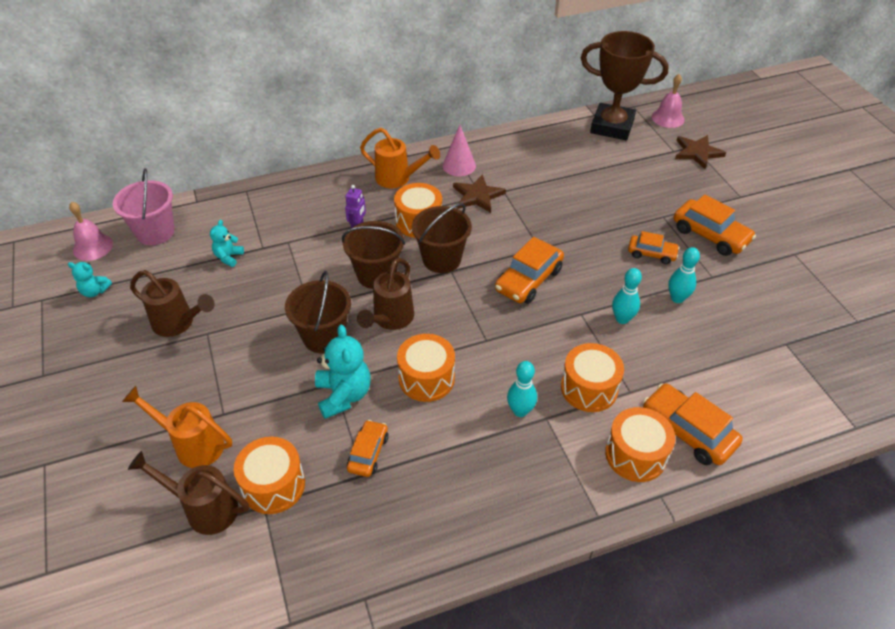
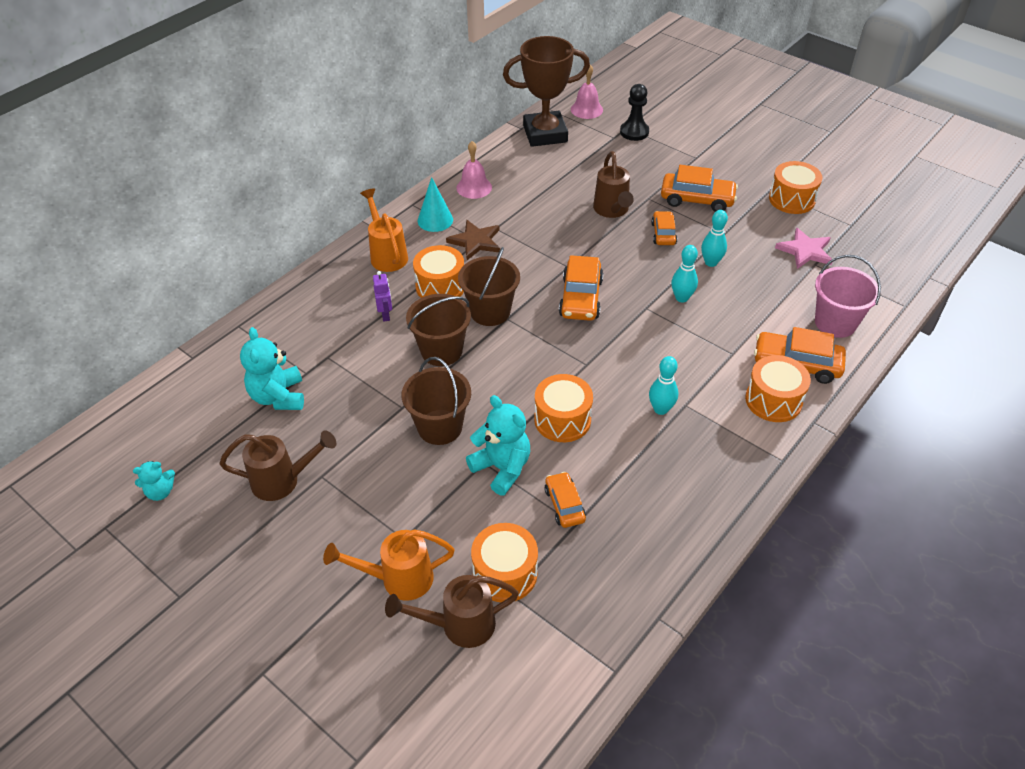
camera: 30 degrees left, 0 degrees up
pink bell [69,202,113,261] -> pink bell moved to [456,141,492,199]
pink bucket [113,168,175,245] -> pink bucket moved to [815,255,881,338]
turquoise teddy bear [210,220,244,267] -> turquoise teddy bear [240,327,304,410], size x1.77
brown watering can [357,258,414,330] -> brown watering can moved to [593,151,634,218]
orange watering can [360,128,440,188] -> orange watering can turned 105 degrees counterclockwise [360,188,408,272]
pink cone [443,125,476,176] -> turquoise cone [418,177,453,232]
orange drum [561,343,624,412] -> orange drum moved to [769,161,822,214]
orange car [628,231,680,264] -> orange car turned 75 degrees counterclockwise [651,211,677,245]
brown star [675,135,726,169] -> black pawn [620,84,649,141]
none -> pink star [775,228,832,269]

